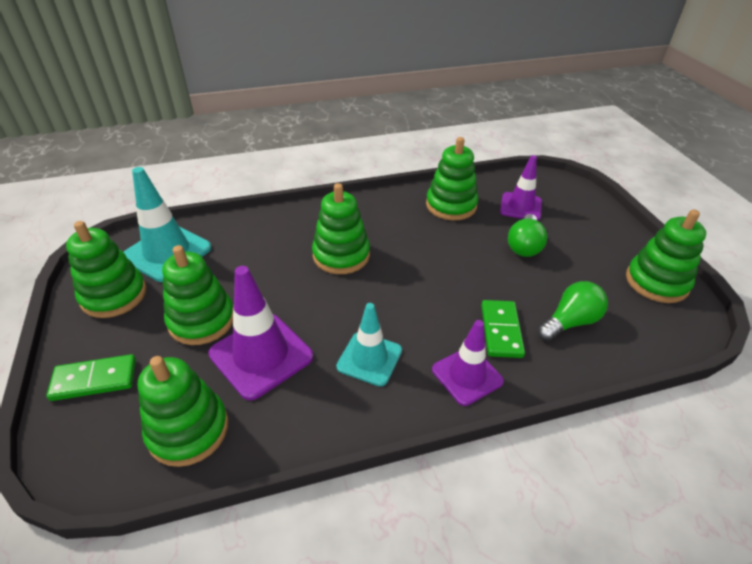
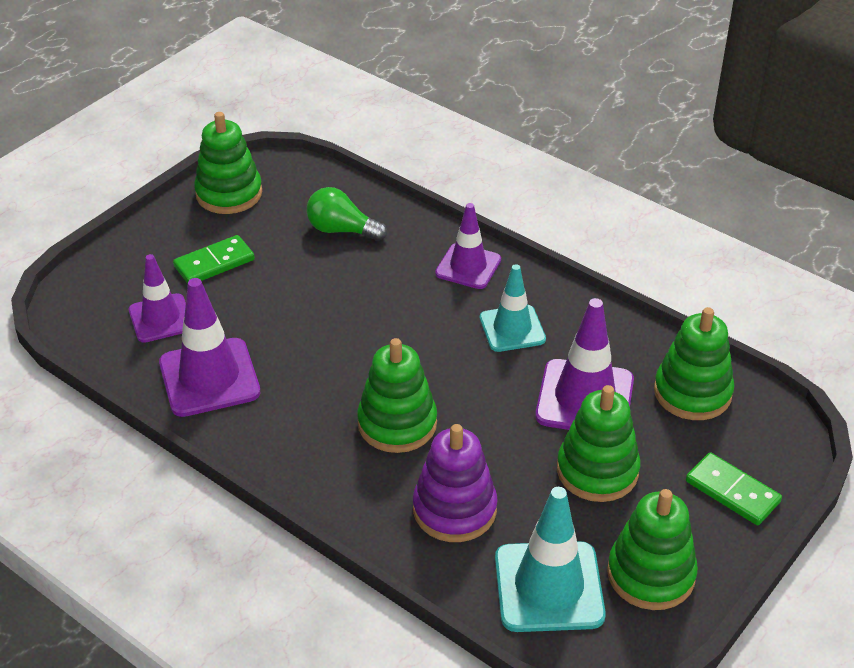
camera: 125 degrees left, 0 degrees up
green stacking toy [426,137,478,220] -> purple traffic cone [159,278,260,417]
green domino [481,300,525,358] -> green domino moved to [173,235,255,284]
green light bulb [508,214,547,257] -> none
none -> purple stacking toy [413,424,498,542]

